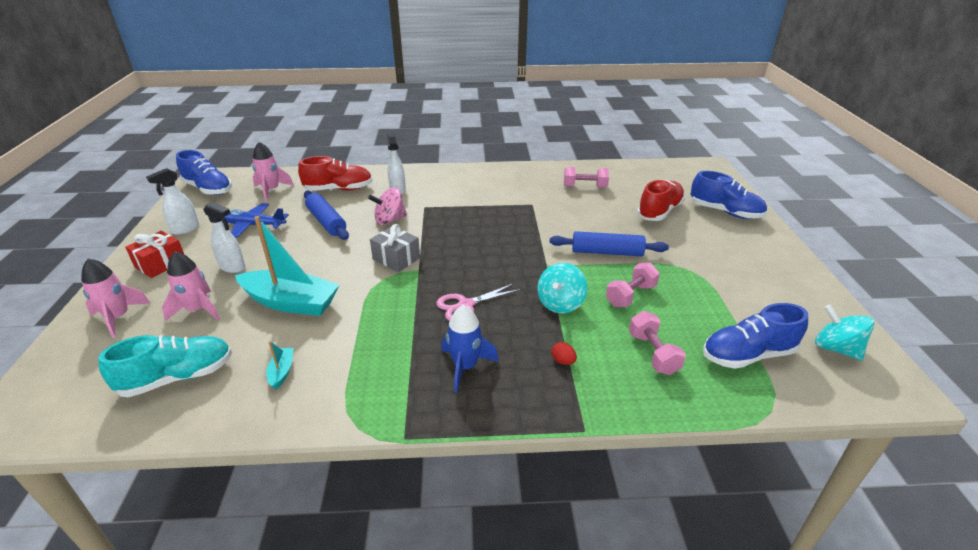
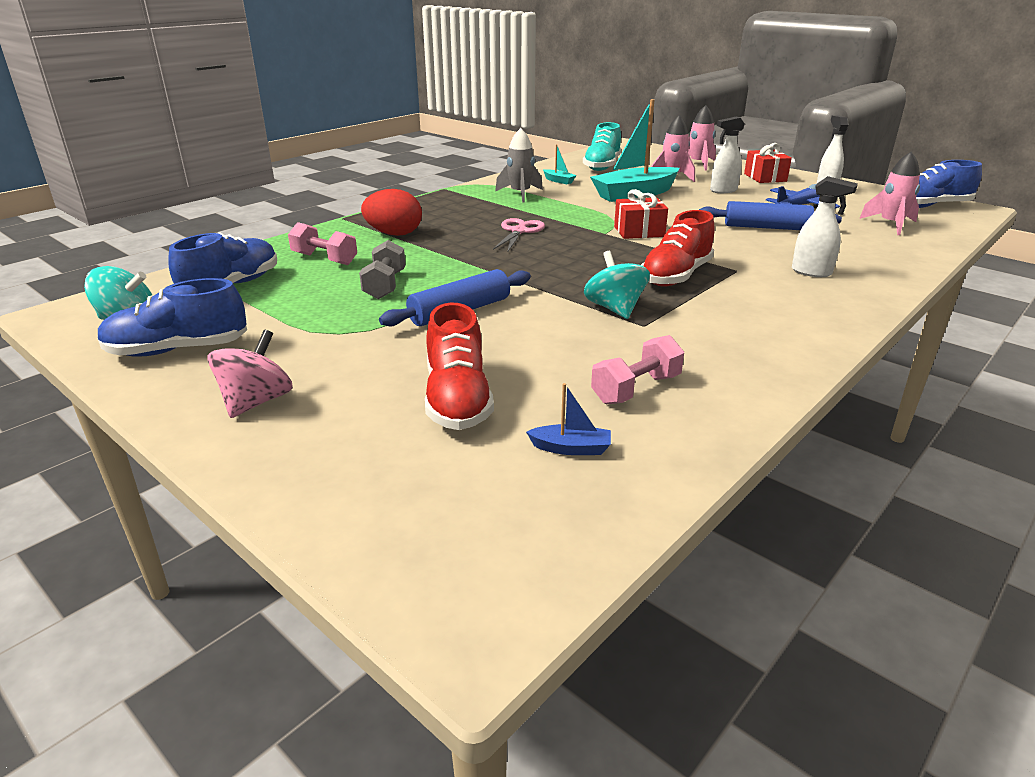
camera: 135 degrees right, 5 degrees down
red shoe [298,156,373,191] -> red shoe moved to [641,210,715,286]
pink spinning top [368,187,407,225] -> pink spinning top moved to [207,330,293,418]
grey gift [370,224,420,272] -> red gift [614,189,668,239]
blue rocket [441,305,499,393] -> none
turquoise spinning top [537,263,587,314] -> turquoise spinning top moved to [584,251,650,319]
red egg [552,342,577,365] -> red egg [361,189,422,236], size x2.29
pink dumbbell [606,263,660,307] -> grey dumbbell [359,240,405,299]
blue shoe [690,171,767,219] -> blue shoe moved to [97,278,247,357]
none -> grey rocket [495,128,543,203]
none -> blue boat [526,383,611,455]

